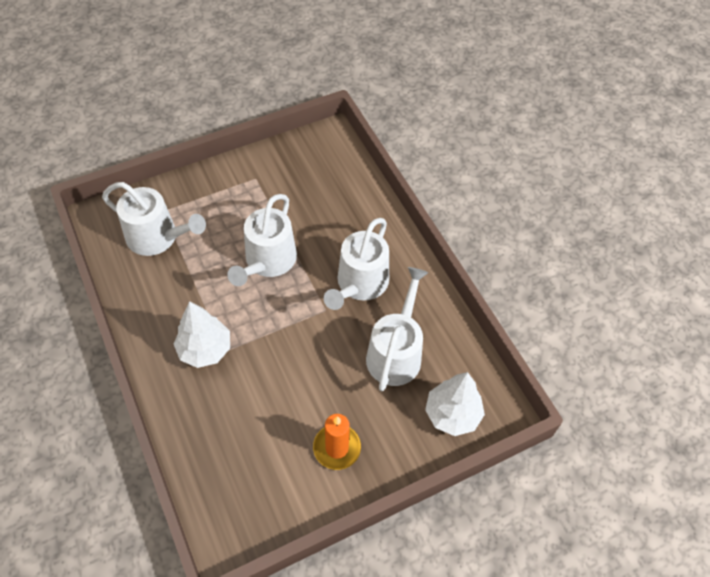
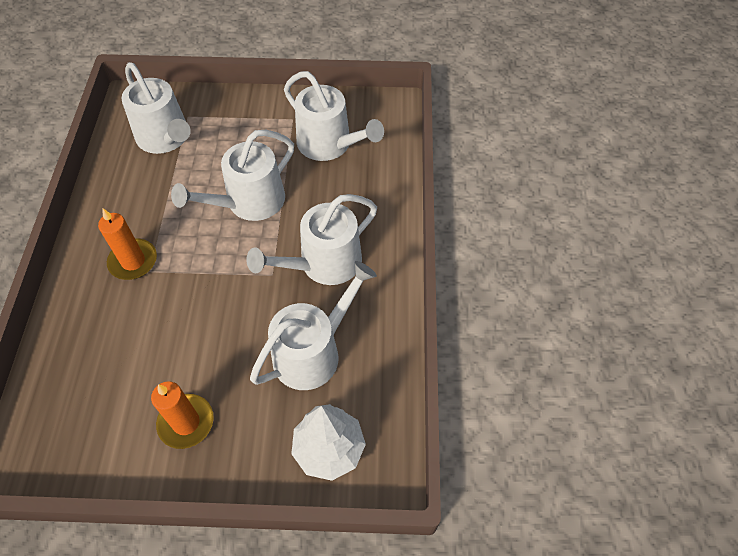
camera: 30 degrees right, 0 degrees up
white tree [174,301,230,368] -> orange candle [98,209,157,280]
none -> white watering can [284,71,384,161]

